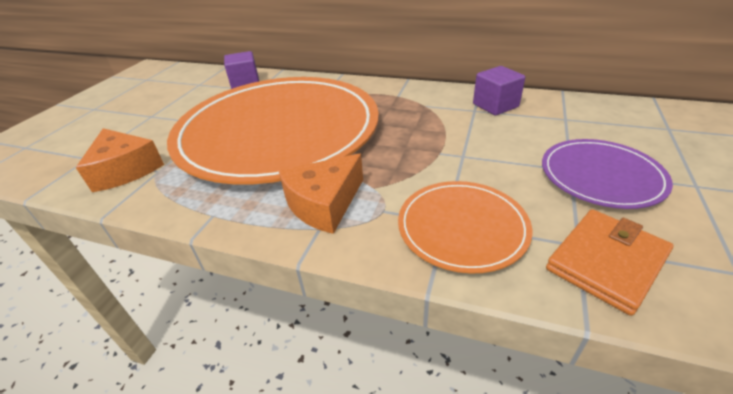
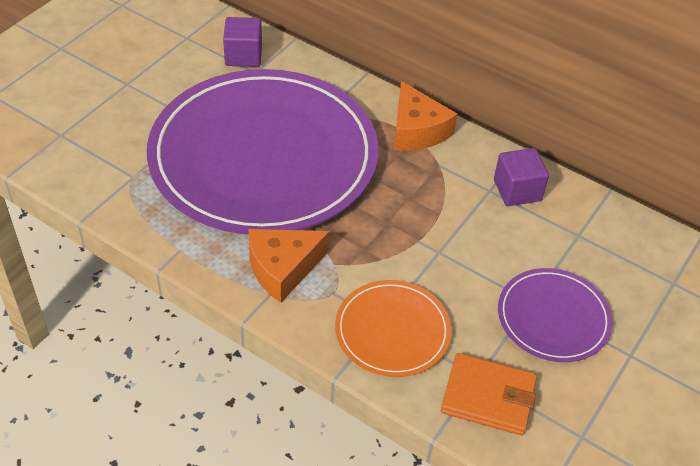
camera: 10 degrees right, 10 degrees up
orange cheese [76,128,164,192] -> orange cheese moved to [394,81,457,151]
orange plate [167,77,379,184] -> purple plate [147,69,378,235]
orange wallet [546,209,673,316] -> orange wallet turned 45 degrees clockwise [441,353,537,436]

